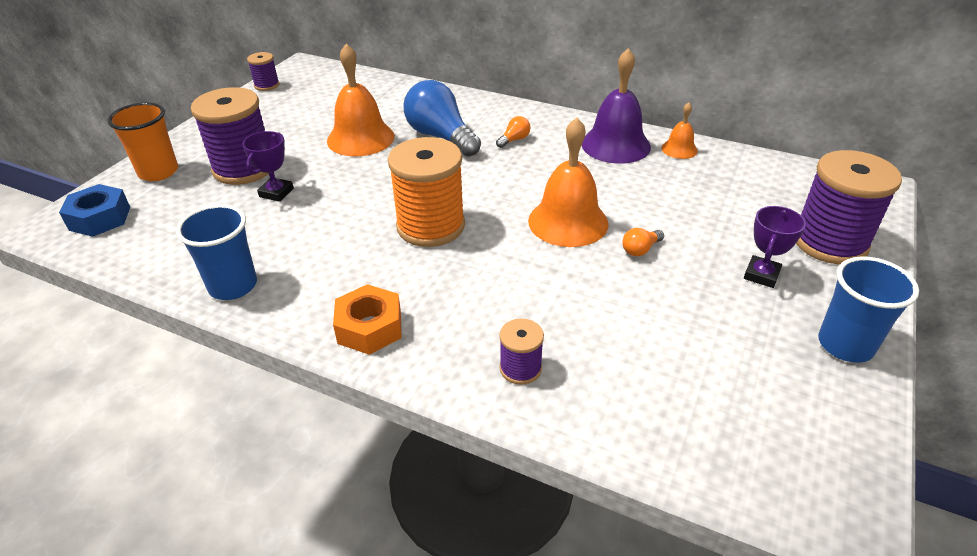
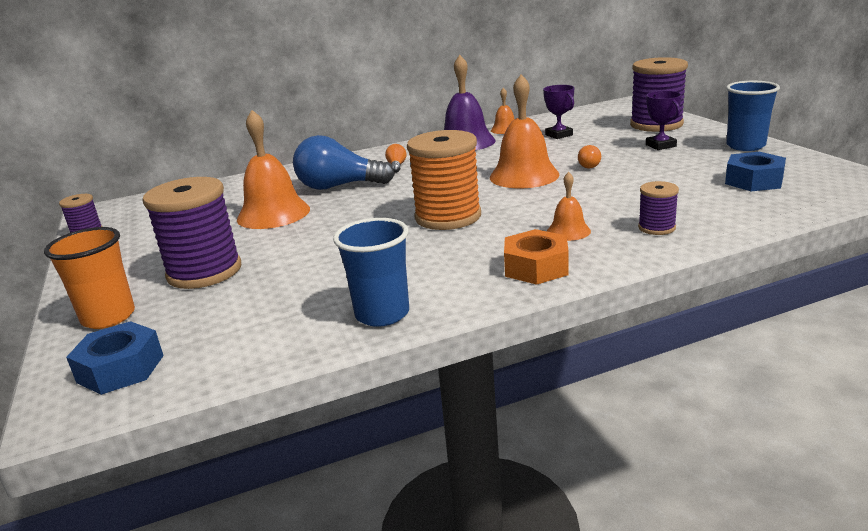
camera: 45 degrees left, 15 degrees down
purple trophy [242,131,294,202] -> purple trophy moved to [543,85,574,139]
none -> orange bell [547,172,591,241]
none -> blue nut [725,152,786,191]

